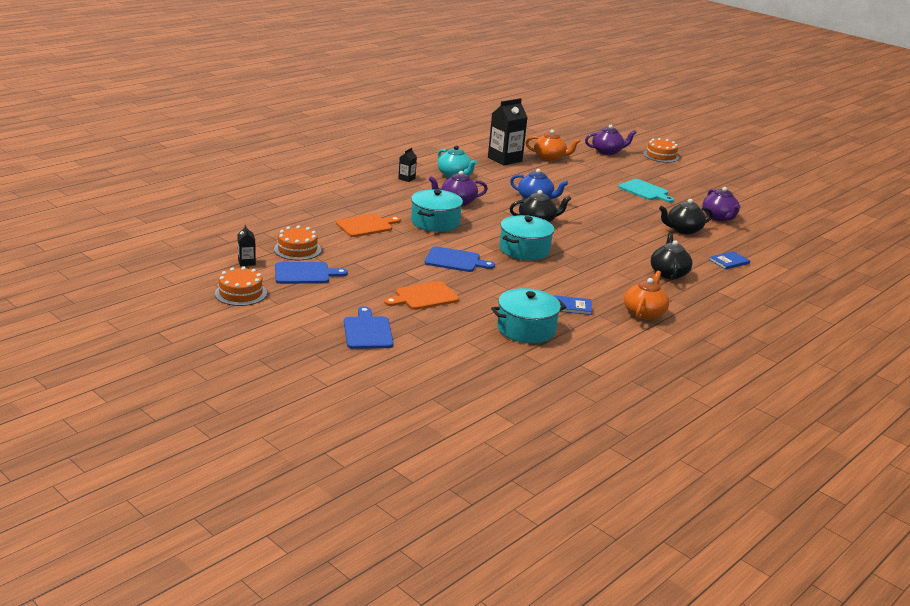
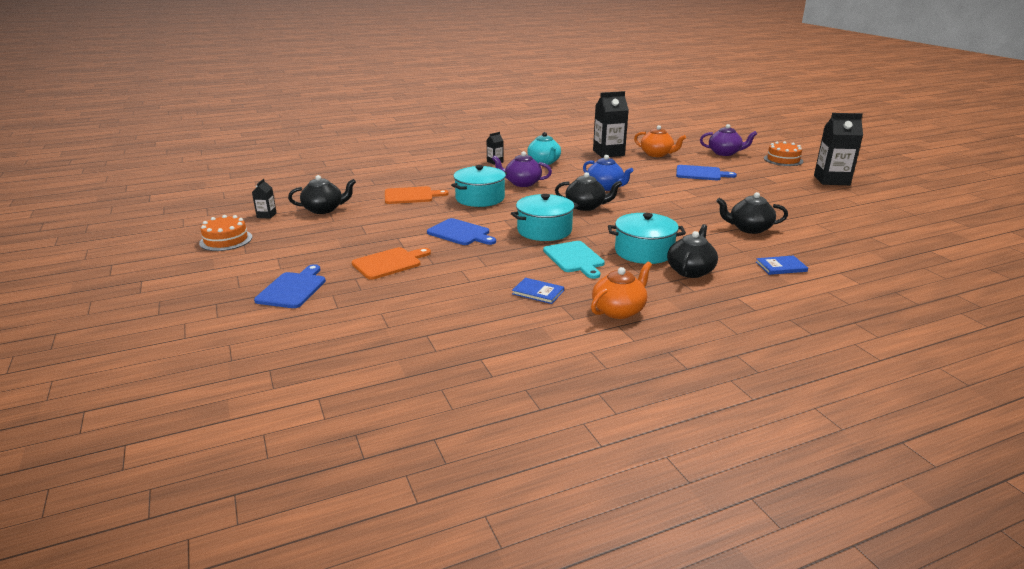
camera: 25 degrees right, 0 degrees up
orange cake [274,225,321,260] -> black teapot [288,175,356,214]
blue cutting board [275,262,348,284] -> blue cutting board moved to [676,165,737,180]
orange cutting board [384,281,459,310] -> orange cutting board turned 150 degrees clockwise [352,247,431,280]
turquoise pot [491,288,566,343] -> turquoise pot moved to [608,213,686,264]
turquoise cutting board [618,179,674,203] -> turquoise cutting board moved to [543,241,605,279]
purple teapot [702,187,741,221] -> none
none -> black carton [814,113,863,185]

